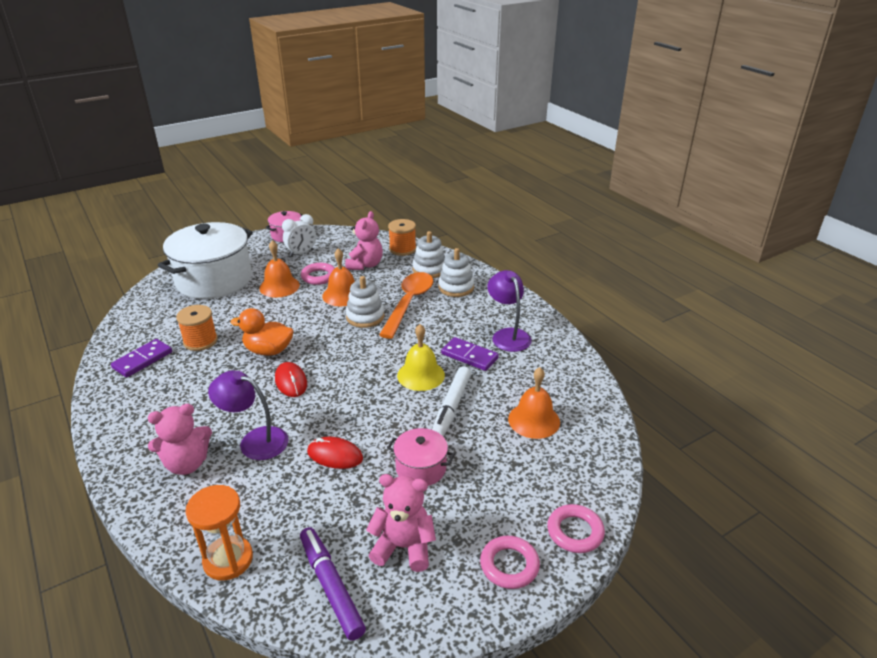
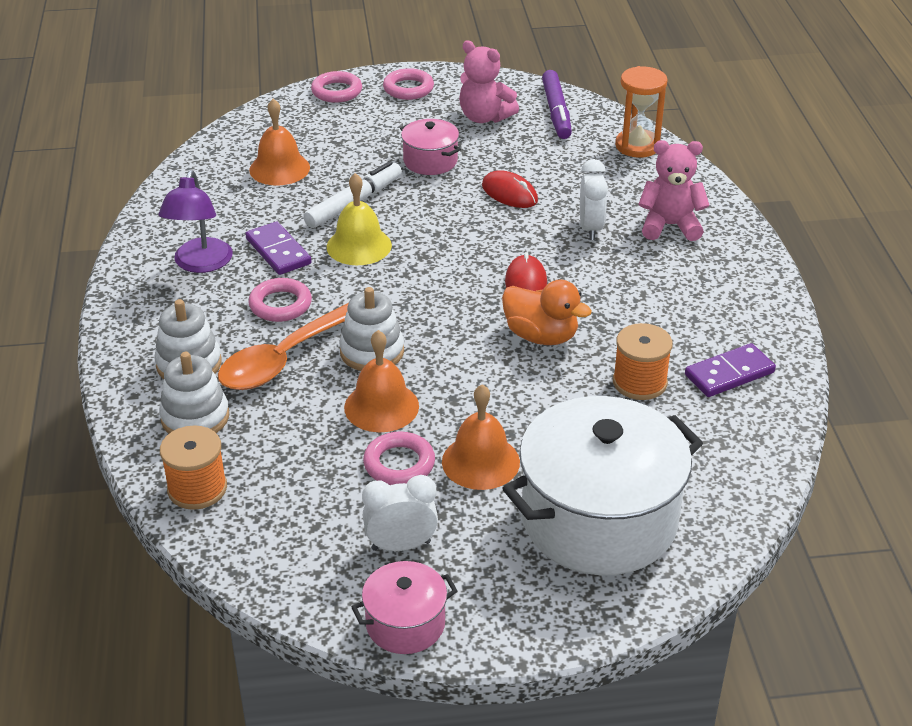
camera: 155 degrees left, 5 degrees up
purple lamp [208,371,289,460] -> white clock [580,159,608,240]
pink teddy bear [345,211,383,270] -> none
none -> pink ring [248,278,312,322]

